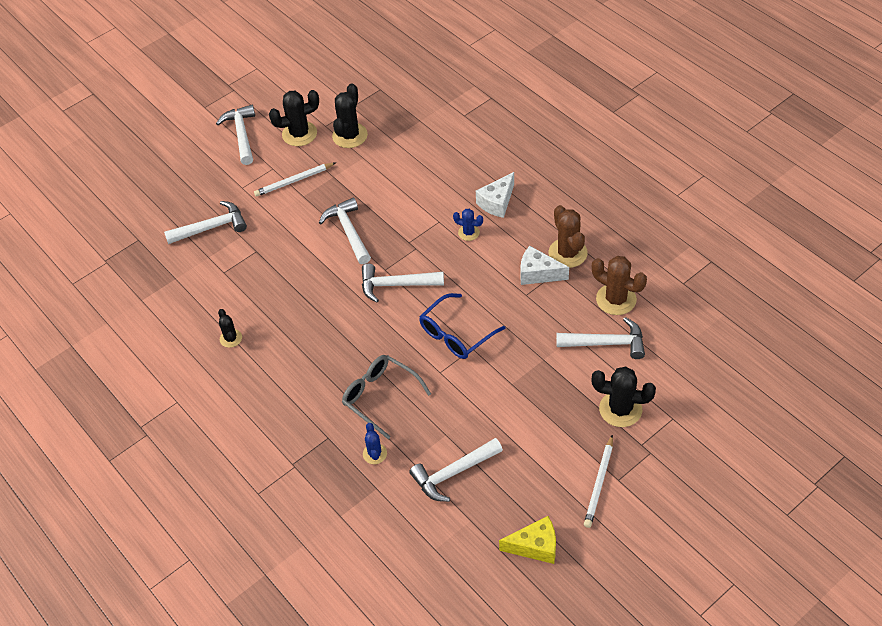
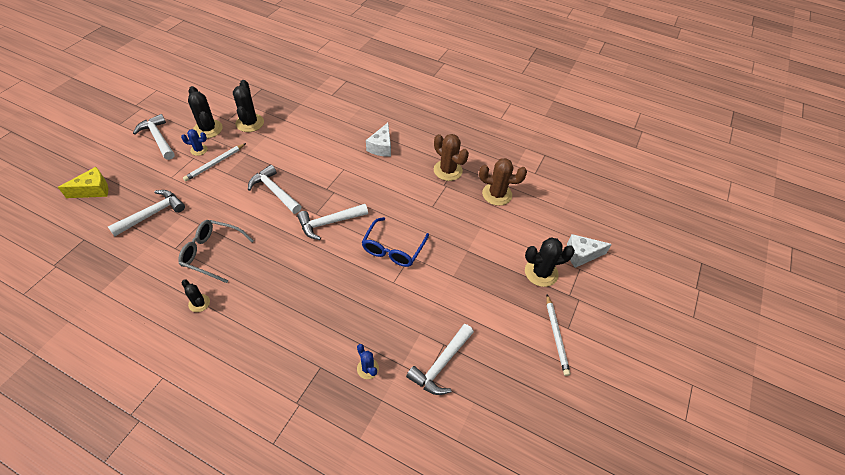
camera: 30 degrees left, 0 degrees up
black cactus [269,90,319,146] -> black cactus turned 75 degrees counterclockwise [188,86,223,138]
grey glasses [342,355,431,439] -> grey glasses moved to [178,220,254,283]
blue cactus [453,209,483,241] -> blue cactus moved to [181,129,208,156]
yellow cheese [499,516,556,564] -> yellow cheese moved to [58,167,108,198]
white cheese [520,246,569,285] -> white cheese moved to [567,234,612,268]
white hammer [556,317,645,359] -> none

